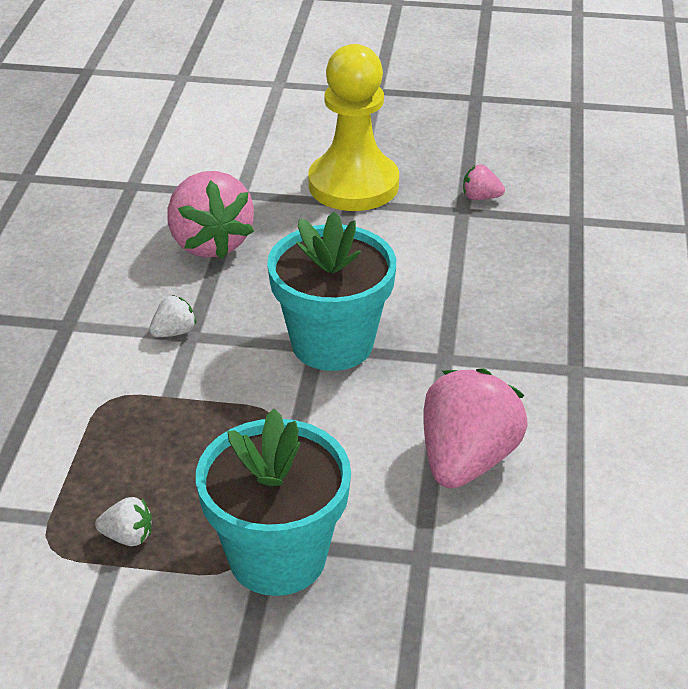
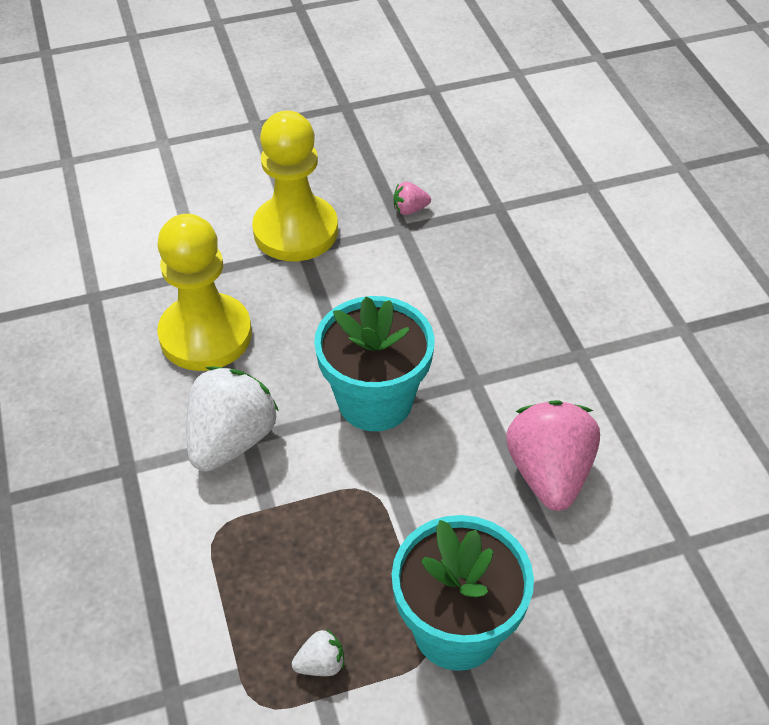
camera: 25 degrees left, 10 degrees up
white strawberry [149,295,196,337] -> white strawberry [186,366,279,472], size x2.28
pink strawberry [167,171,254,259] -> yellow pawn [157,214,252,371]

